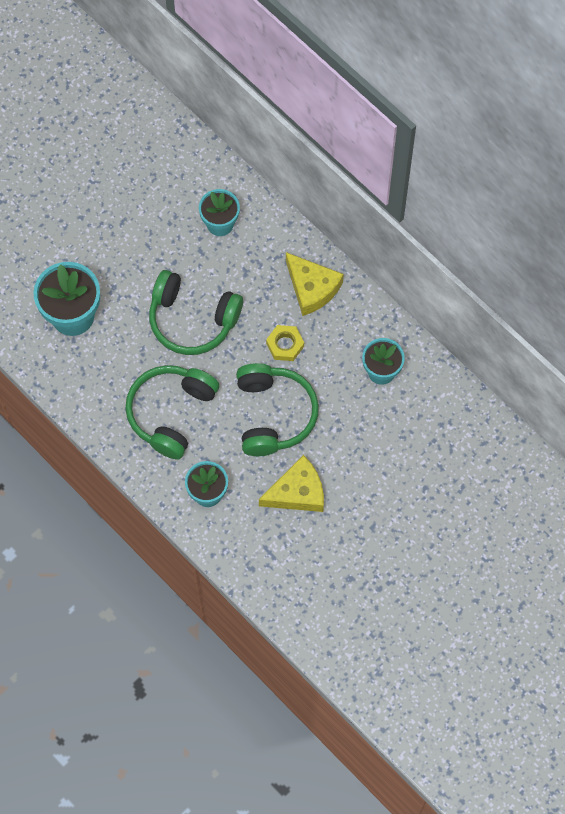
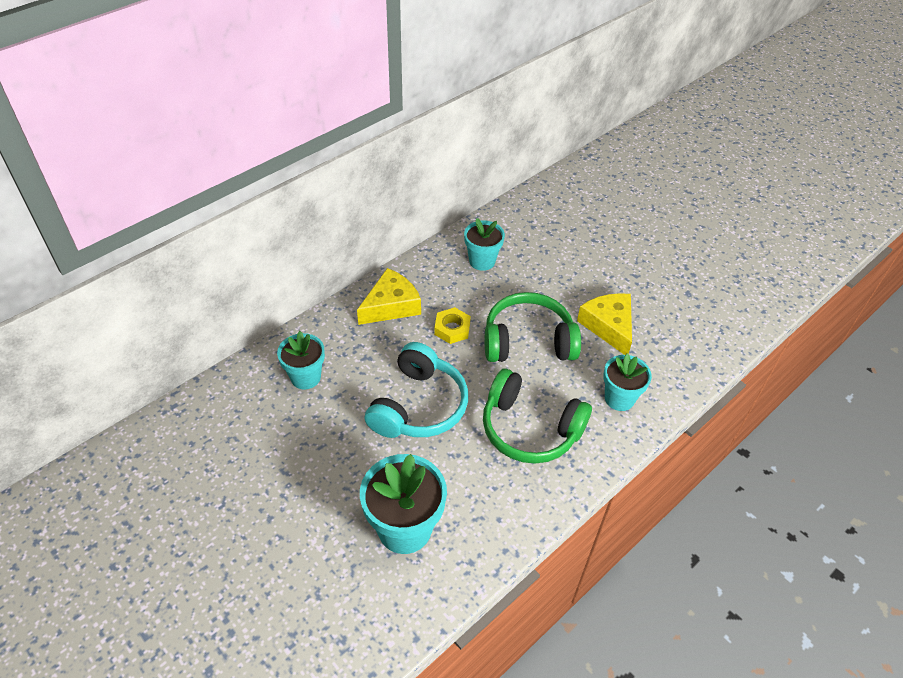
camera: 90 degrees left, 20 degrees down
green headphones [149,270,243,355] -> turquoise headphones [365,342,468,438]

